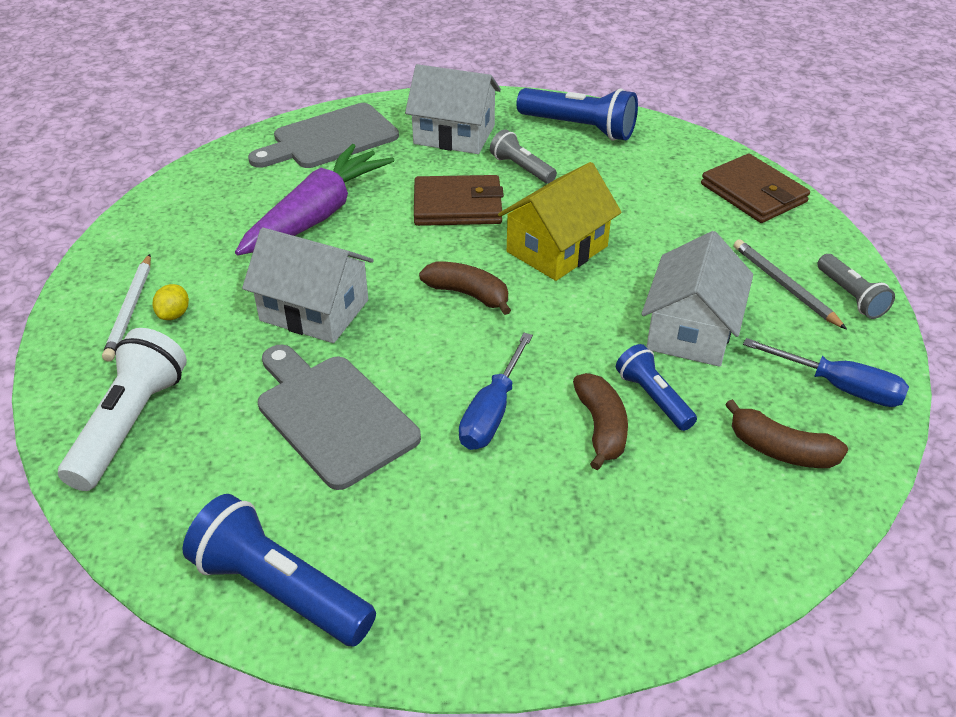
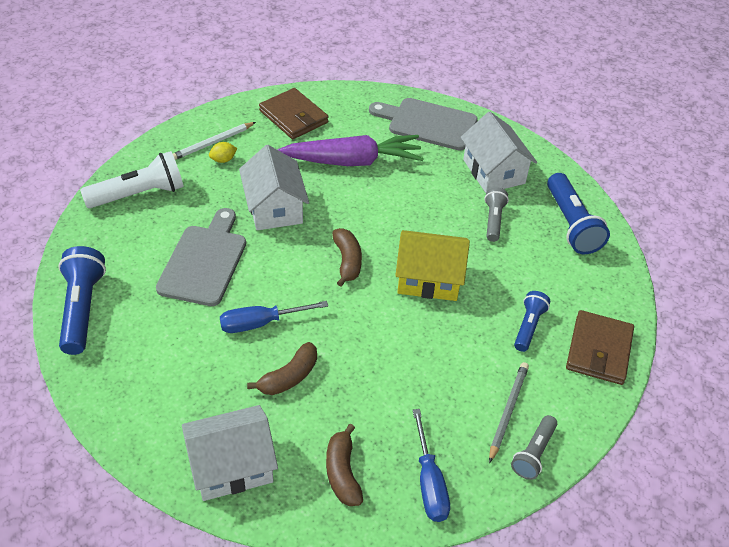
camera: 50 degrees right, 5 degrees up
brown wallet [414,175,504,226] -> brown wallet moved to [259,88,328,139]
blue flashlight [616,344,697,431] -> blue flashlight moved to [514,291,550,352]
white house [641,231,753,367] -> white house moved to [182,405,278,501]

